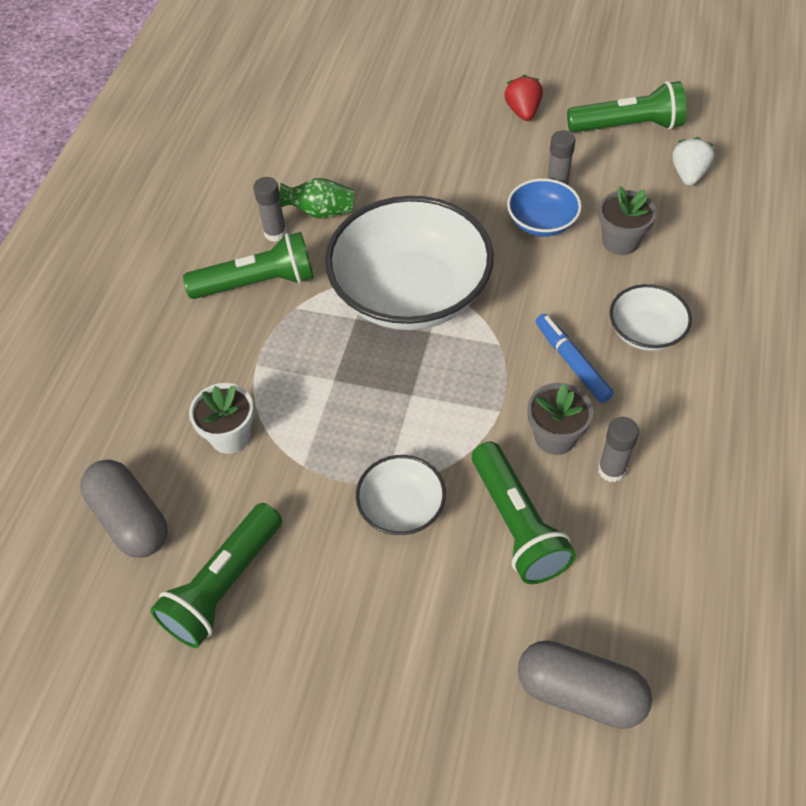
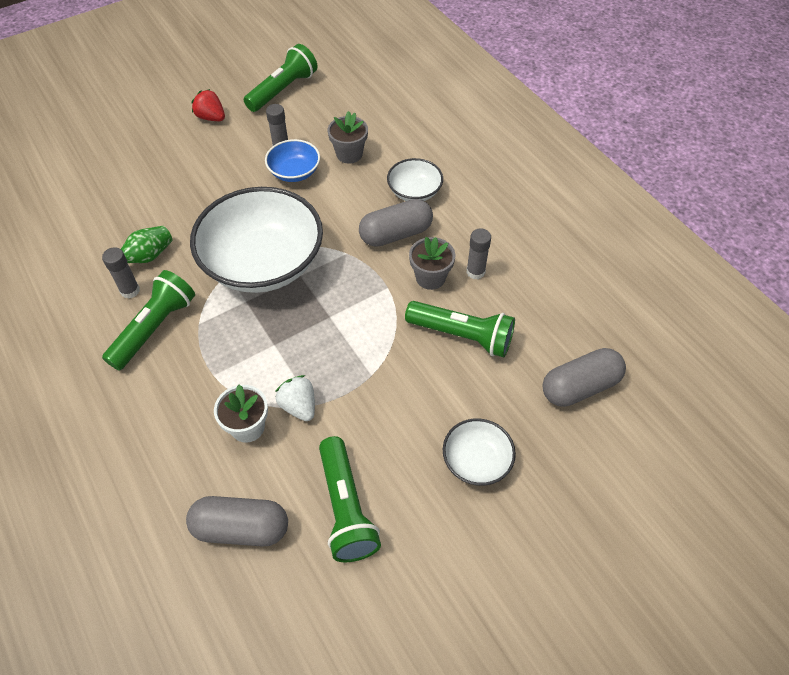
camera: 50 degrees left, 0 degrees up
white bowl [356,455,446,536] -> white bowl moved to [443,418,516,486]
blue marker [536,314,614,403] -> grey capsule [359,199,433,247]
white strawberry [672,137,715,186] -> white strawberry moved to [275,375,315,421]

